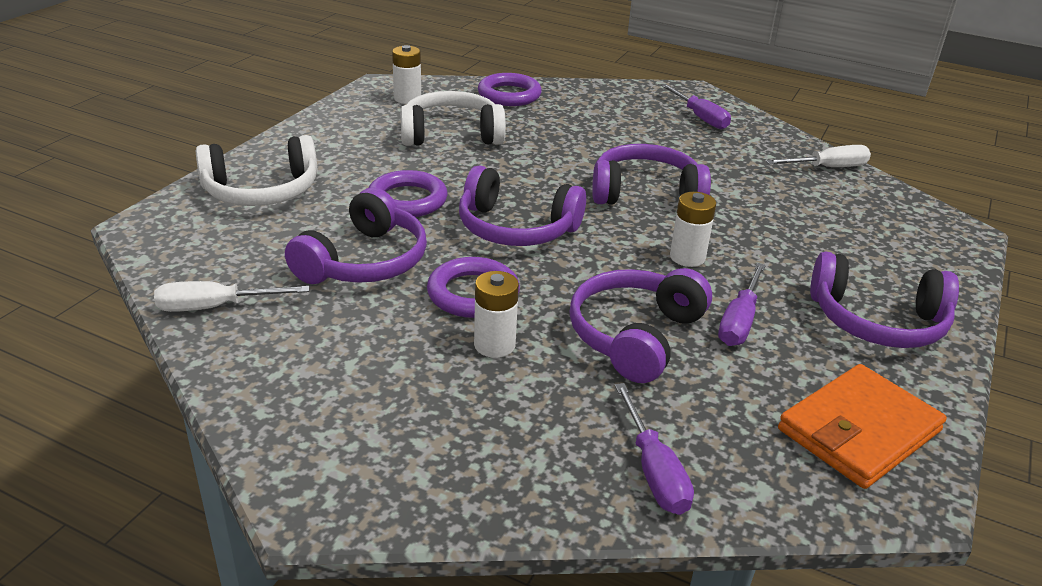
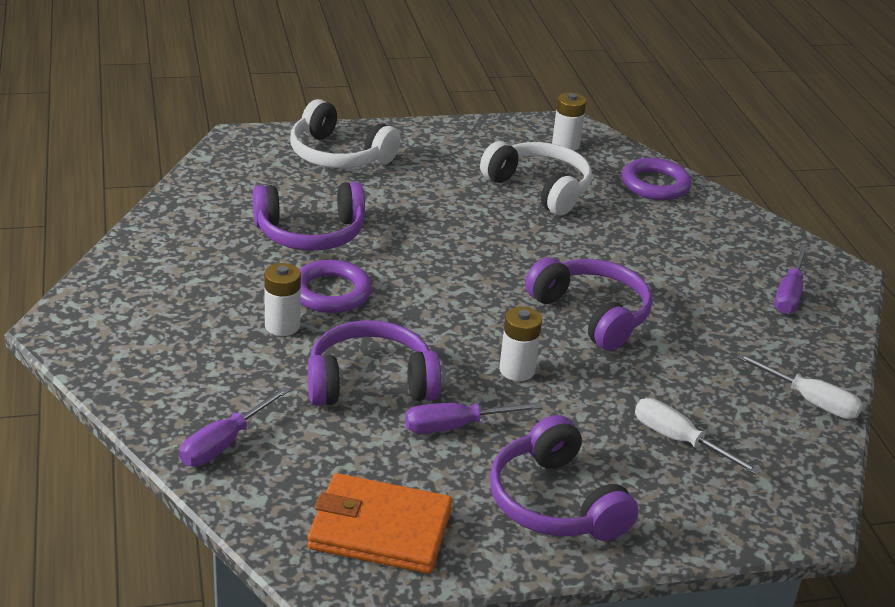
camera: 50 degrees right, 0 degrees up
white screwdriver [154,281,309,312] -> white screwdriver moved to [635,398,761,475]
purple ring [369,170,448,217] -> none
purple headphones [459,165,586,246] -> none

